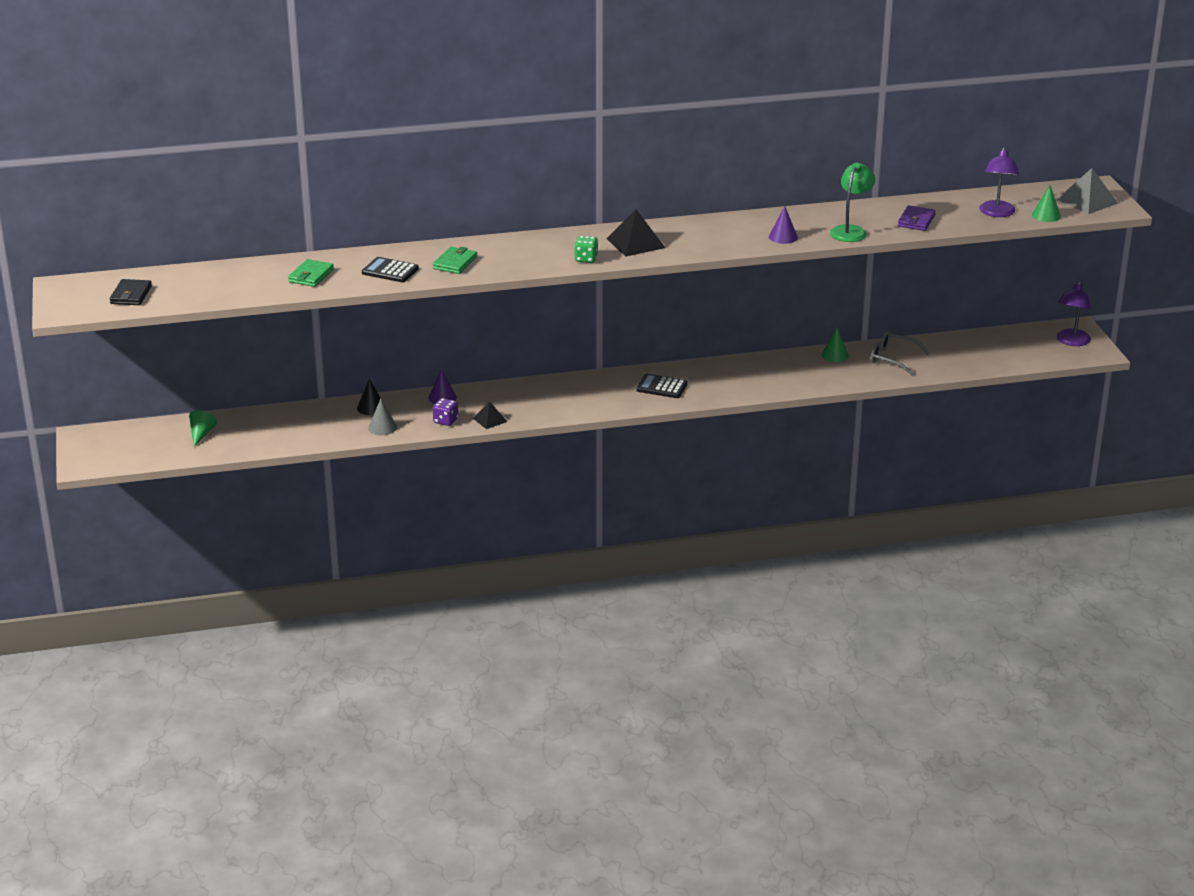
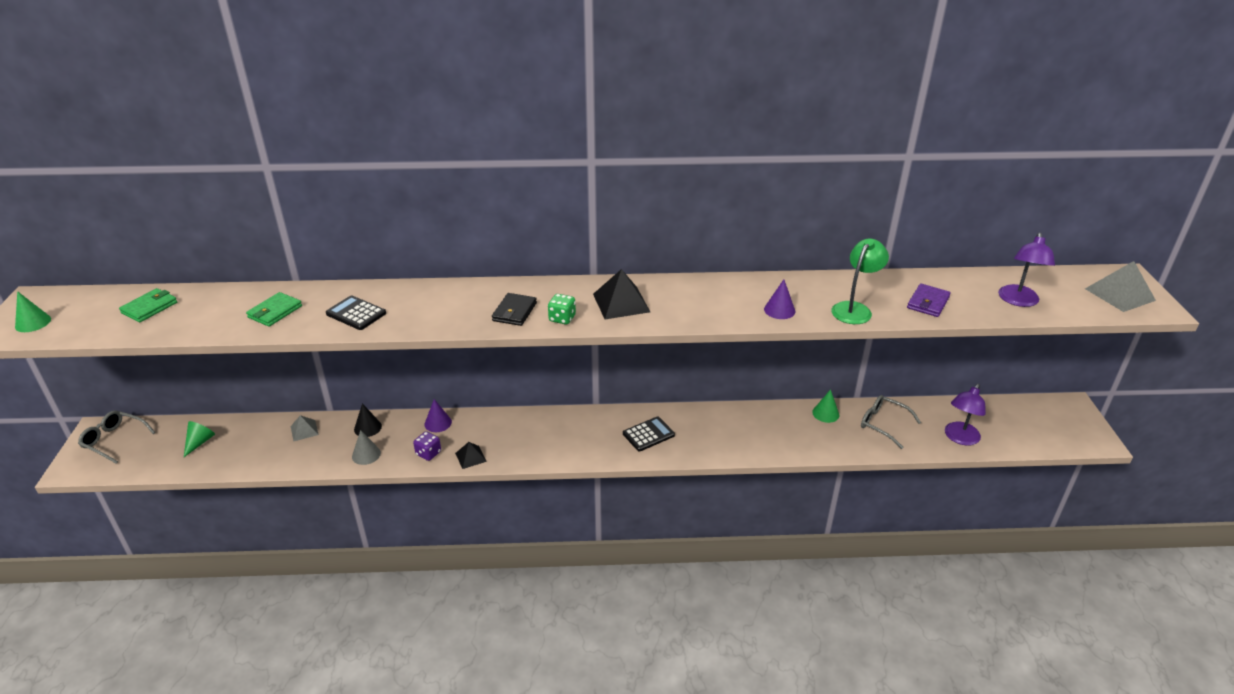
camera: 10 degrees right, 5 degrees up
black wallet [109,279,152,305] -> black wallet moved to [492,293,537,326]
green wallet [433,247,477,274] -> green wallet moved to [119,288,177,322]
black calculator [636,374,688,398] -> black calculator turned 120 degrees clockwise [623,417,675,451]
green cone [1032,185,1061,222] -> green cone moved to [15,291,51,332]
purple lamp [1056,281,1091,346] -> purple lamp moved to [945,384,986,446]
none -> grey glasses [78,411,156,464]
none -> grey pyramid [291,415,319,441]

